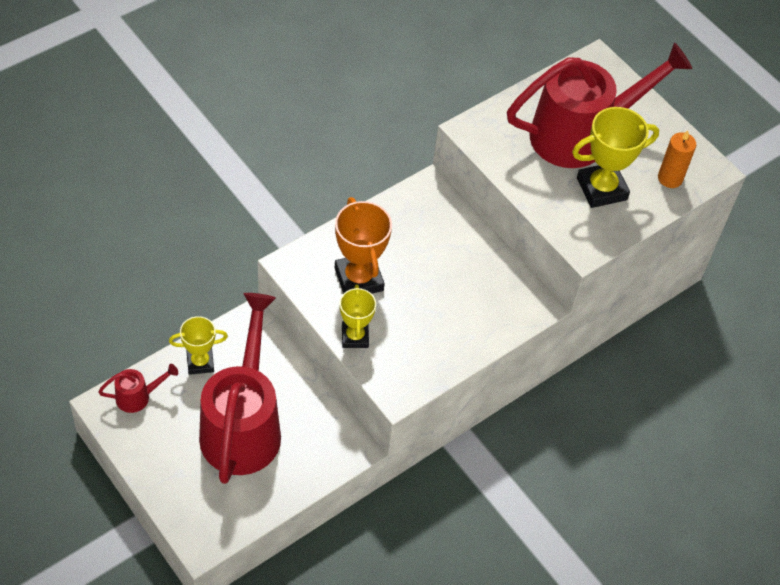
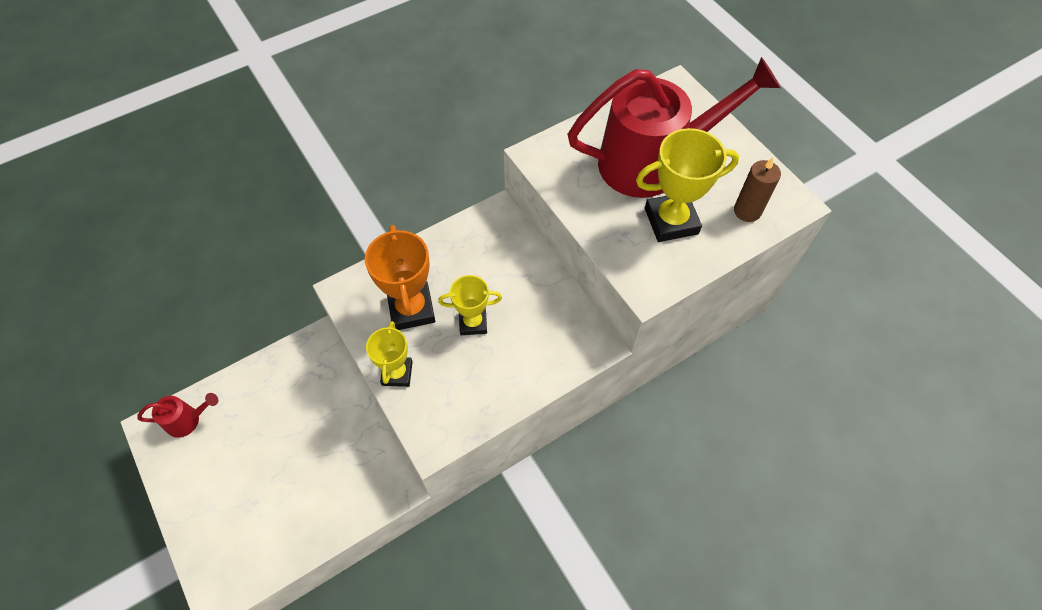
camera: 10 degrees right, 5 degrees up
yellow trophy [169,316,228,375] -> yellow trophy moved to [438,275,502,335]
red watering can [199,293,281,484] -> none
orange candle [658,130,696,188] -> brown candle [734,157,781,222]

